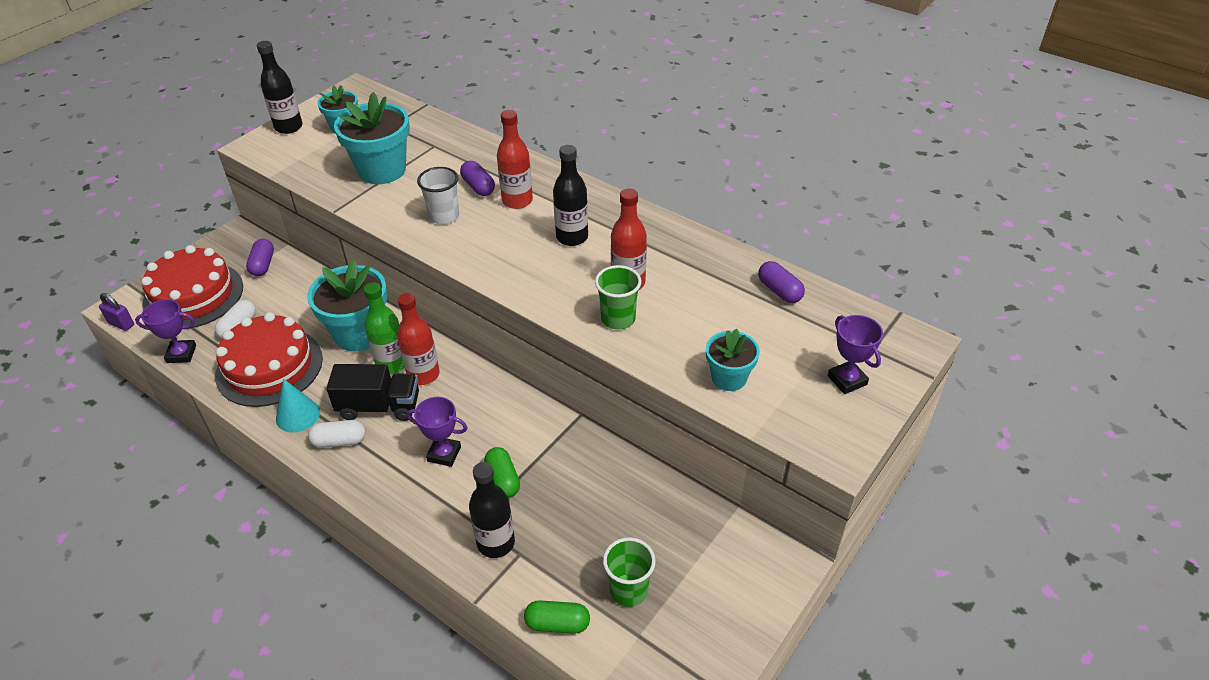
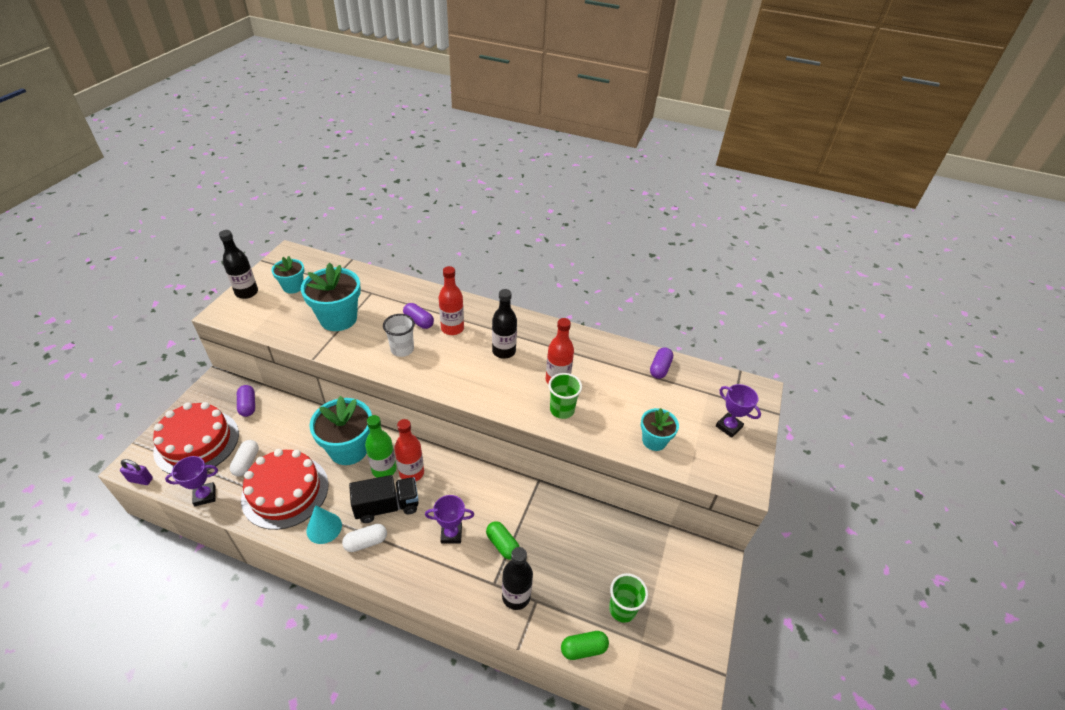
camera: 20 degrees left, 0 degrees up
purple capsule [758,261,805,303] -> purple capsule turned 75 degrees clockwise [650,347,673,379]

